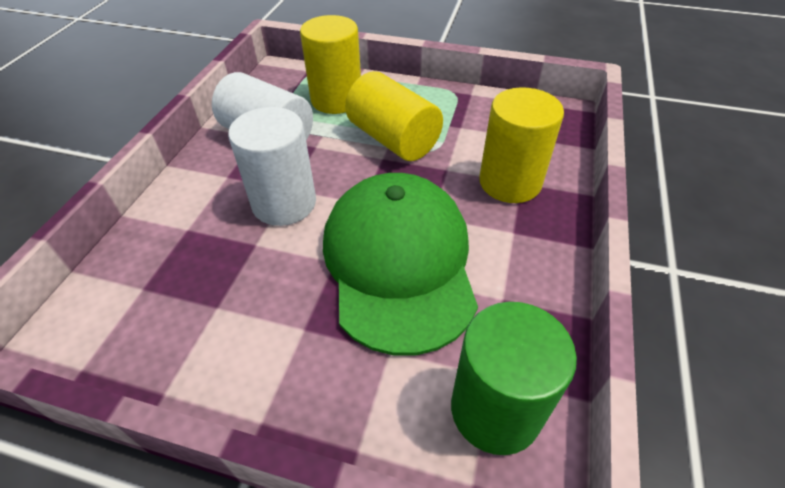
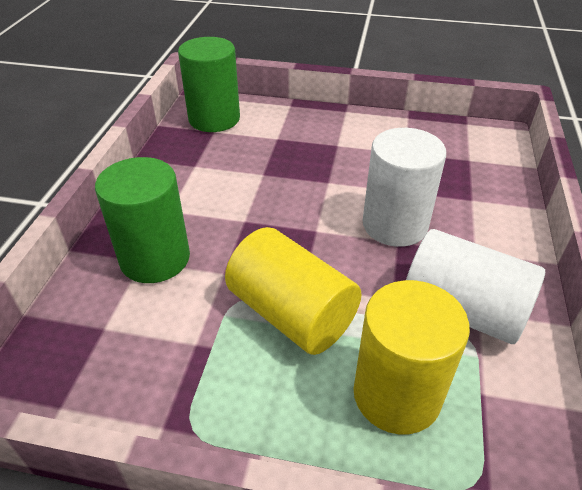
camera: 175 degrees right, 5 degrees down
green cap [323,173,478,356] -> none
yellow cylinder [479,87,564,203] -> green cylinder [95,157,190,283]

